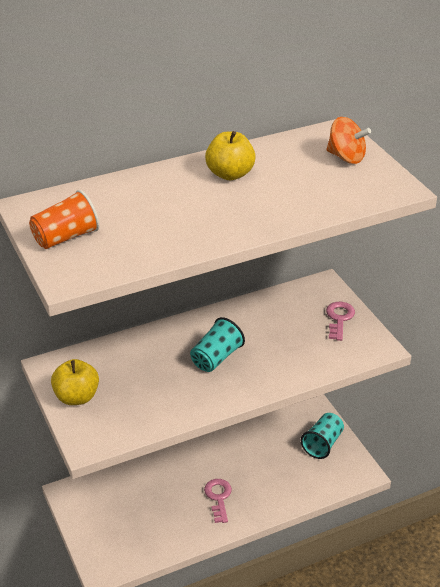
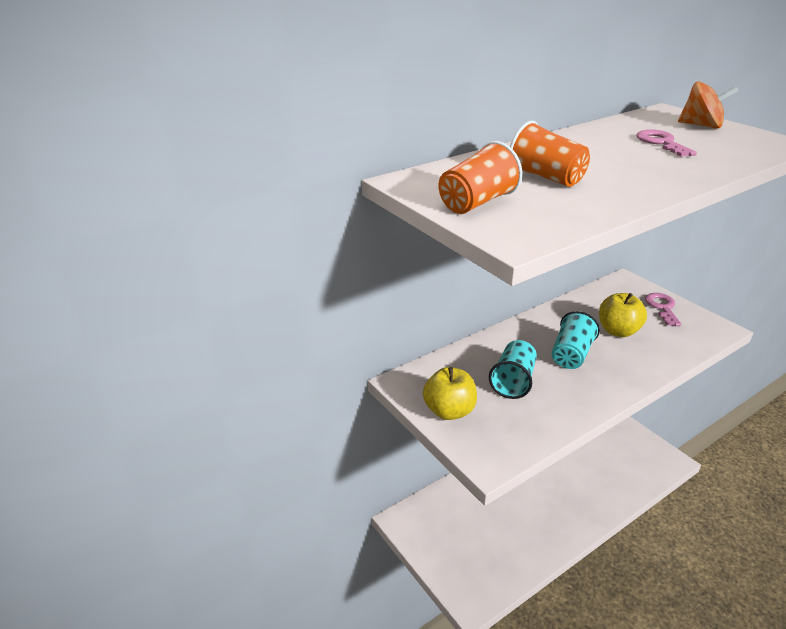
camera: 10 degrees left, 5 degrees down
pink key [204,479,232,523] -> pink key moved to [637,129,697,157]
yellow apple [205,131,256,180] -> yellow apple moved to [599,293,647,337]
turquoise cup [300,413,344,459] -> turquoise cup moved to [489,340,537,399]
none -> orange cup [510,121,590,187]

